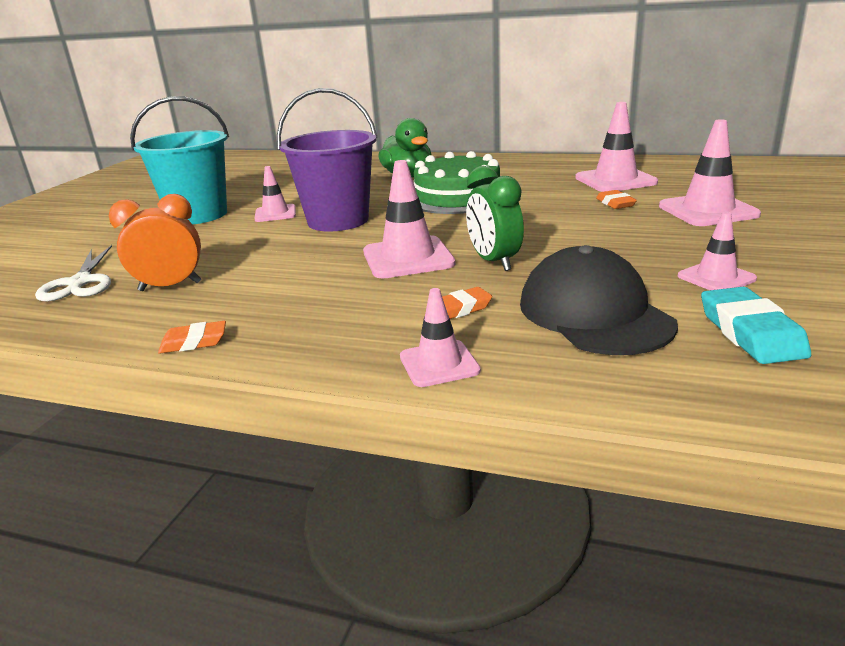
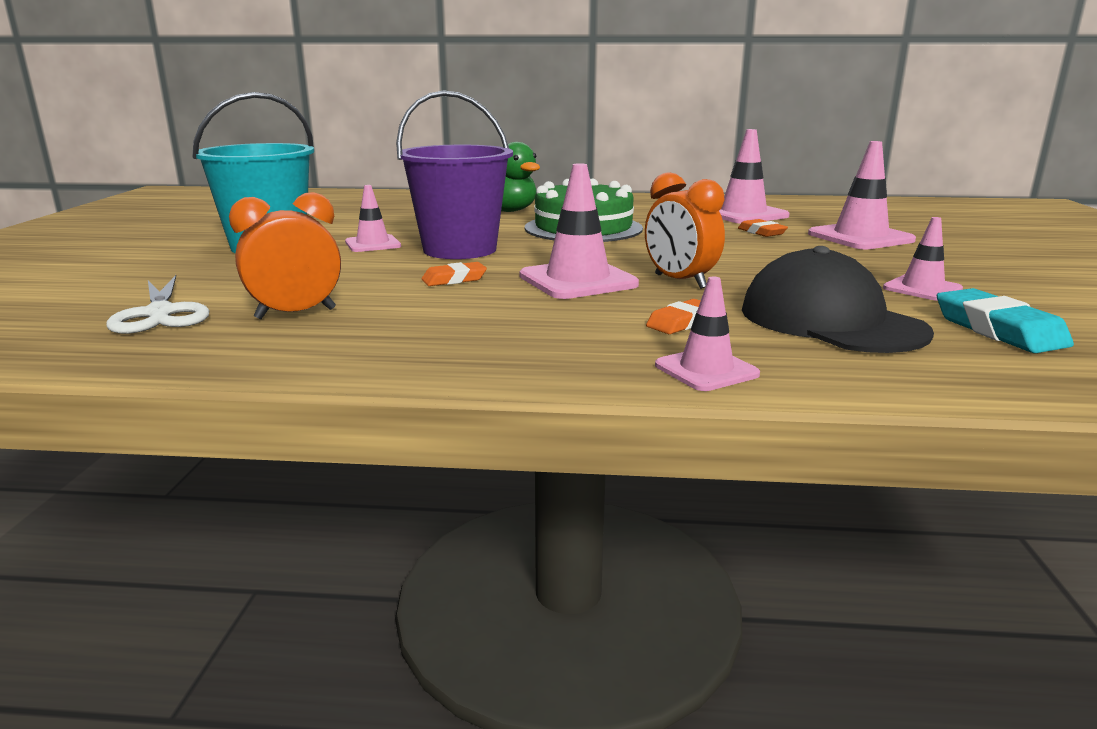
camera: 15 degrees left, 5 degrees down
orange eraser [158,321,226,354] -> orange eraser moved to [421,262,487,286]
green clock [466,166,524,271] -> orange clock [645,172,725,289]

